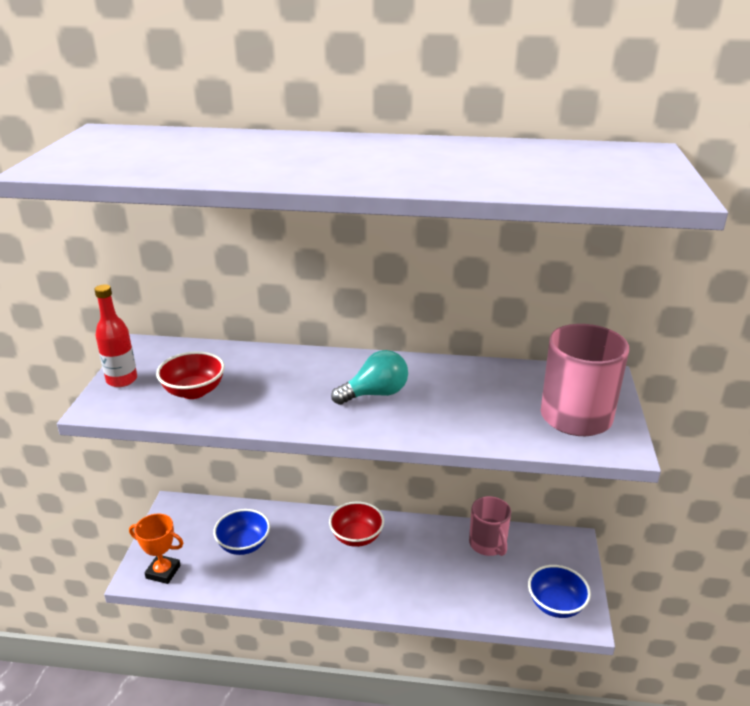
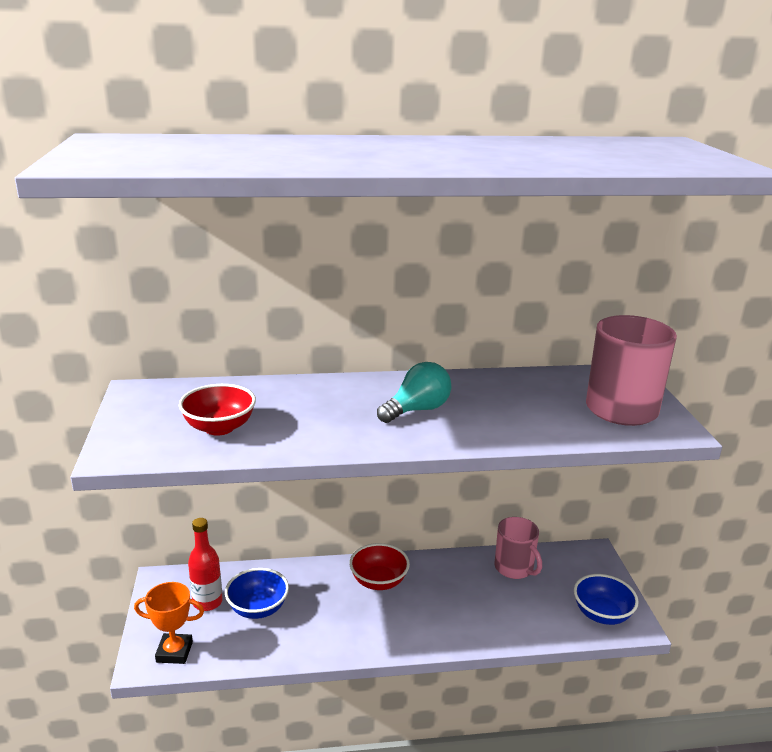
camera: 15 degrees left, 5 degrees down
red bottle [94,284,137,387] -> red bottle moved to [188,518,223,611]

